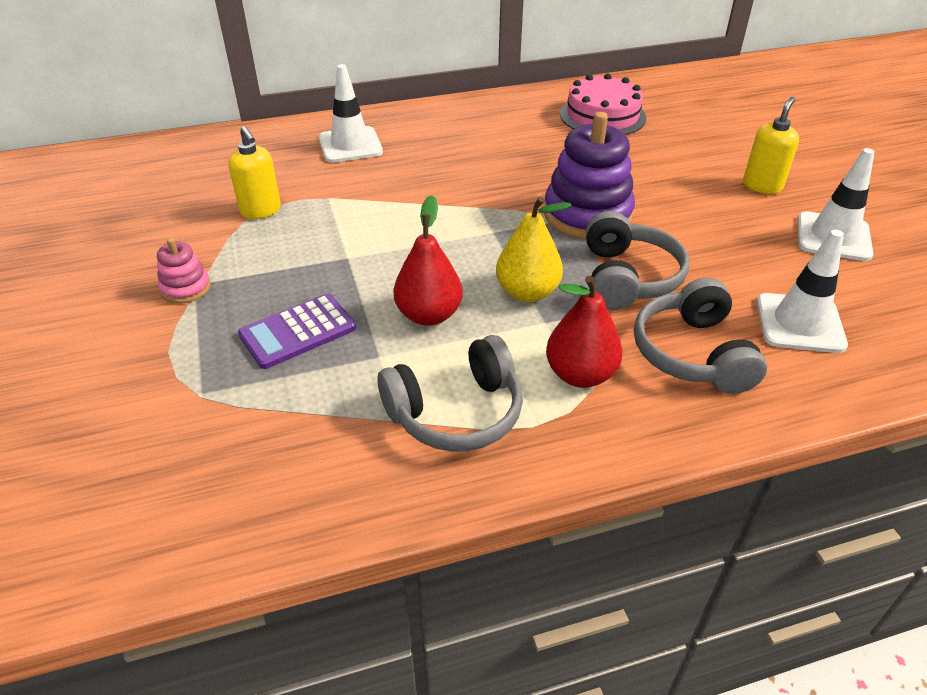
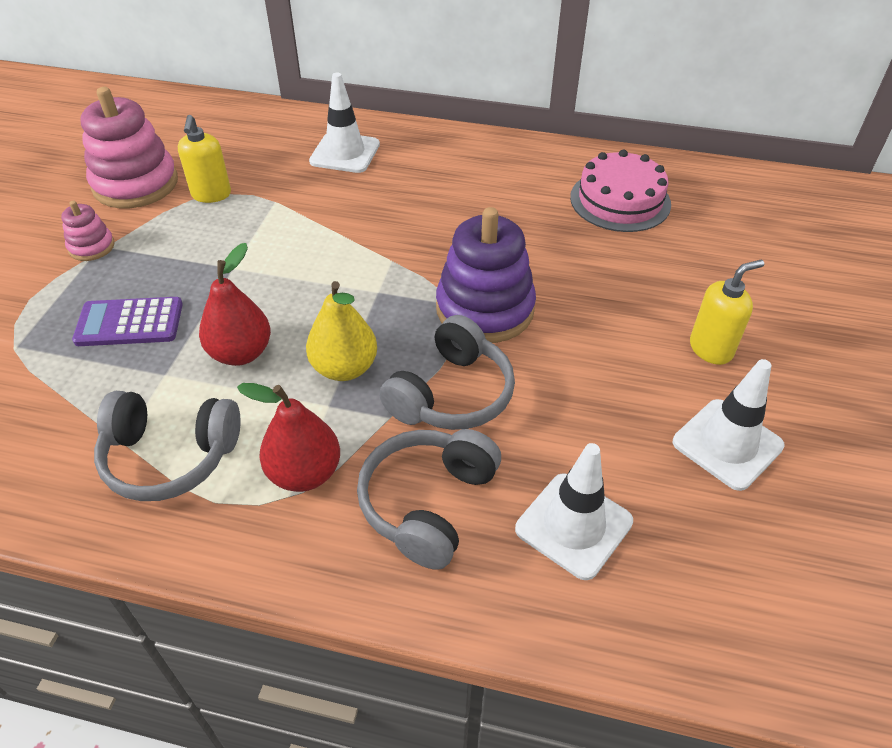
camera: 30 degrees right, 5 degrees up
none -> pink stacking toy [80,87,178,208]

